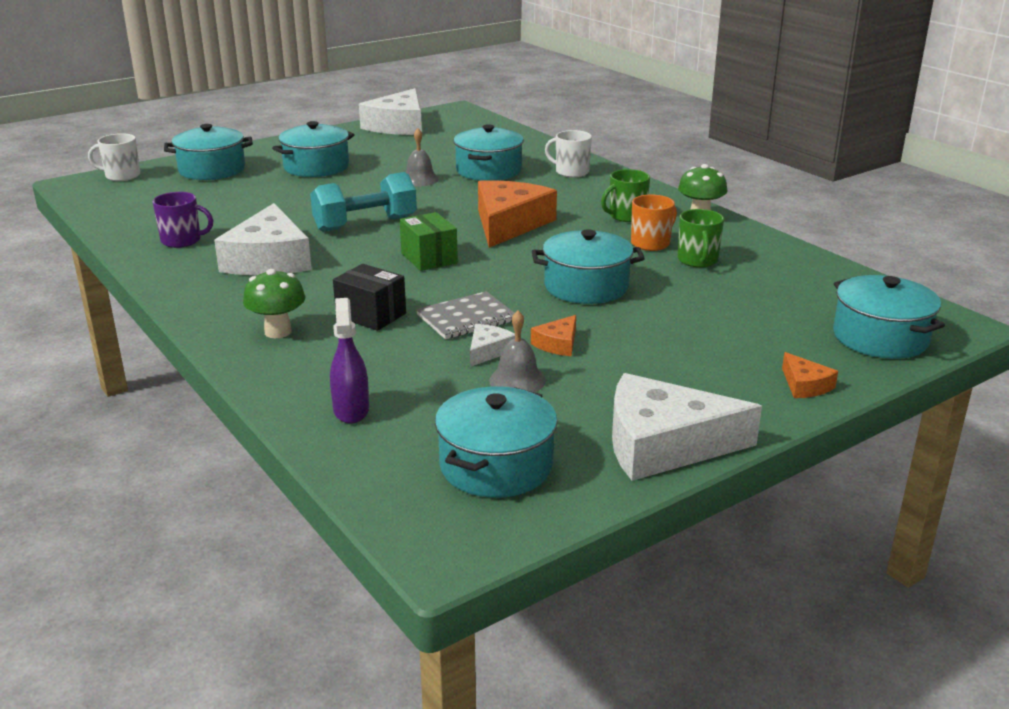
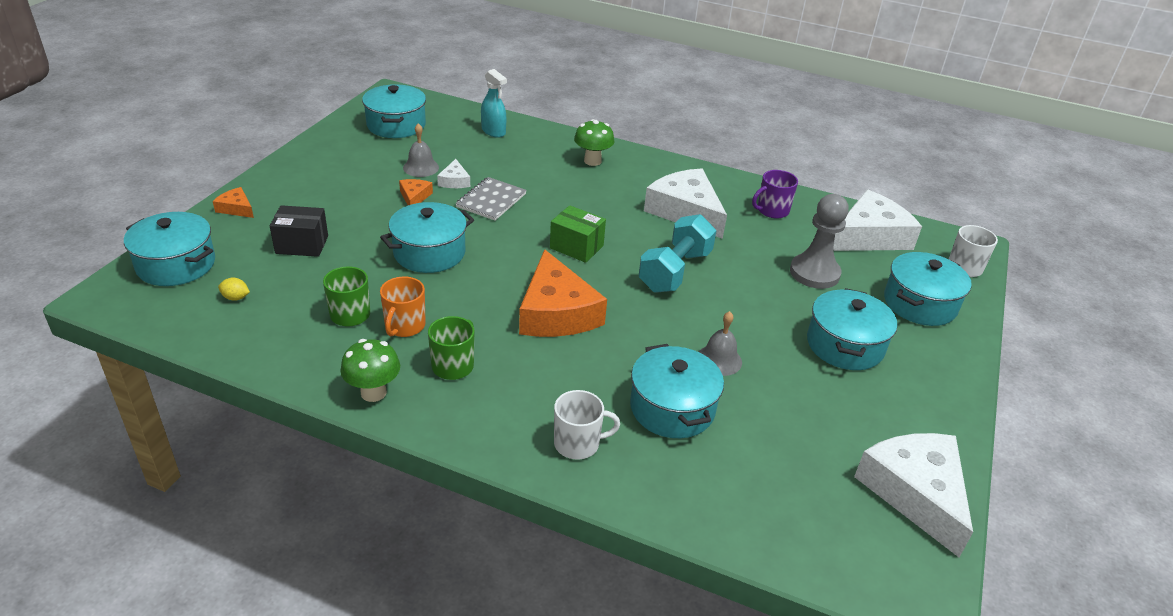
camera: 145 degrees right, 10 degrees up
purple spray bottle [330,298,369,424] -> turquoise spray bottle [481,69,507,138]
black box [333,264,406,331] -> black box moved to [270,205,328,257]
white cheese [612,373,762,481] -> white cheese moved to [833,190,922,251]
none -> yellow lemon [218,278,250,301]
none -> grey pawn [790,194,849,289]

